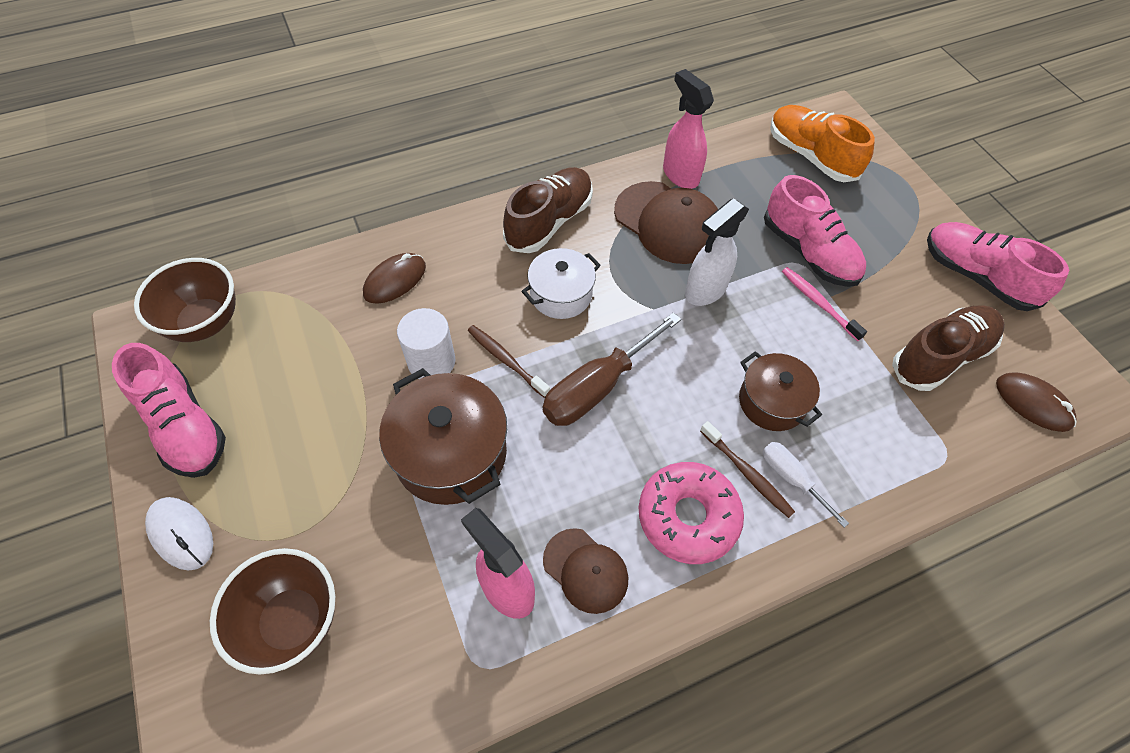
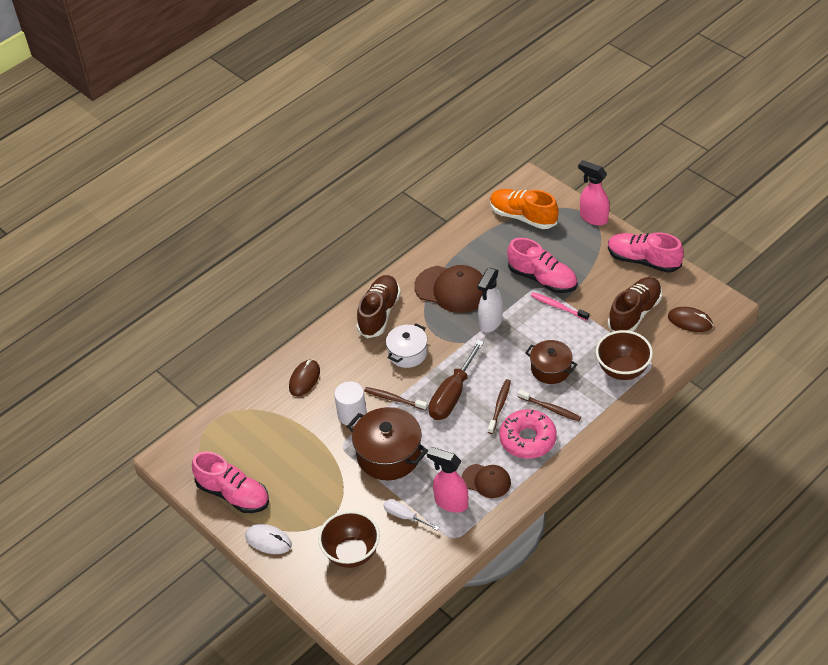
camera: 15 degrees left, 10 degrees down
brown bowl [134,258,236,342] -> brown bowl moved to [596,330,653,380]
pink spray bottle [663,69,714,189] -> pink spray bottle moved to [578,160,609,226]
white screwdriver [763,442,849,528] -> white screwdriver moved to [383,499,439,530]
none -> brown toothbrush [488,379,511,434]

